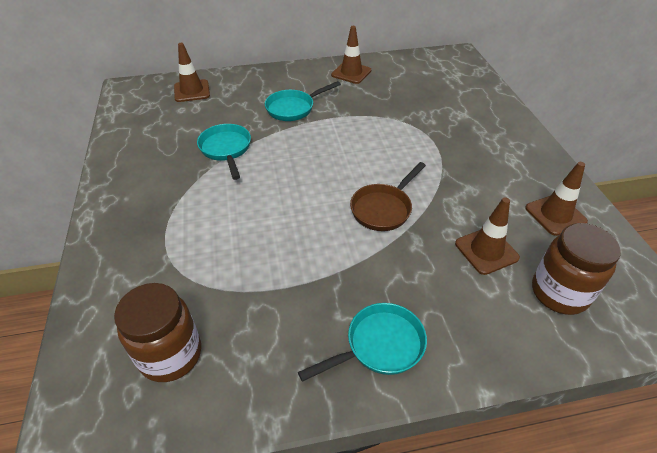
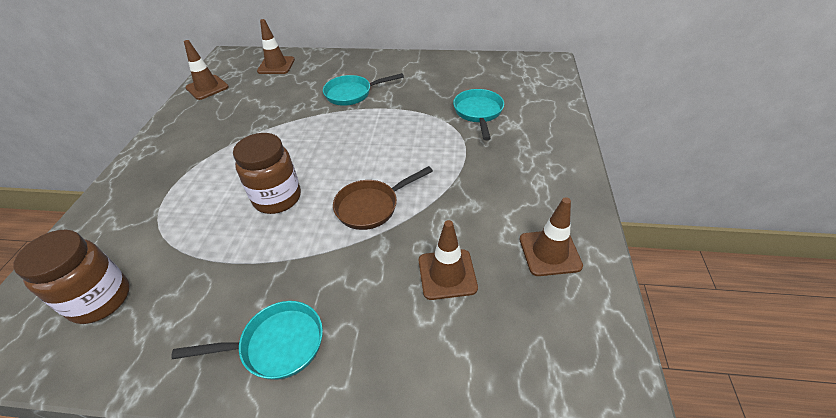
camera: 20 degrees right, 0 degrees up
turquoise pan [197,124,251,180] -> turquoise pan moved to [453,89,504,141]
brown traffic cone [331,26,371,84] -> brown traffic cone moved to [184,40,229,100]
brown jar [532,223,621,315] -> brown jar moved to [233,133,301,214]

